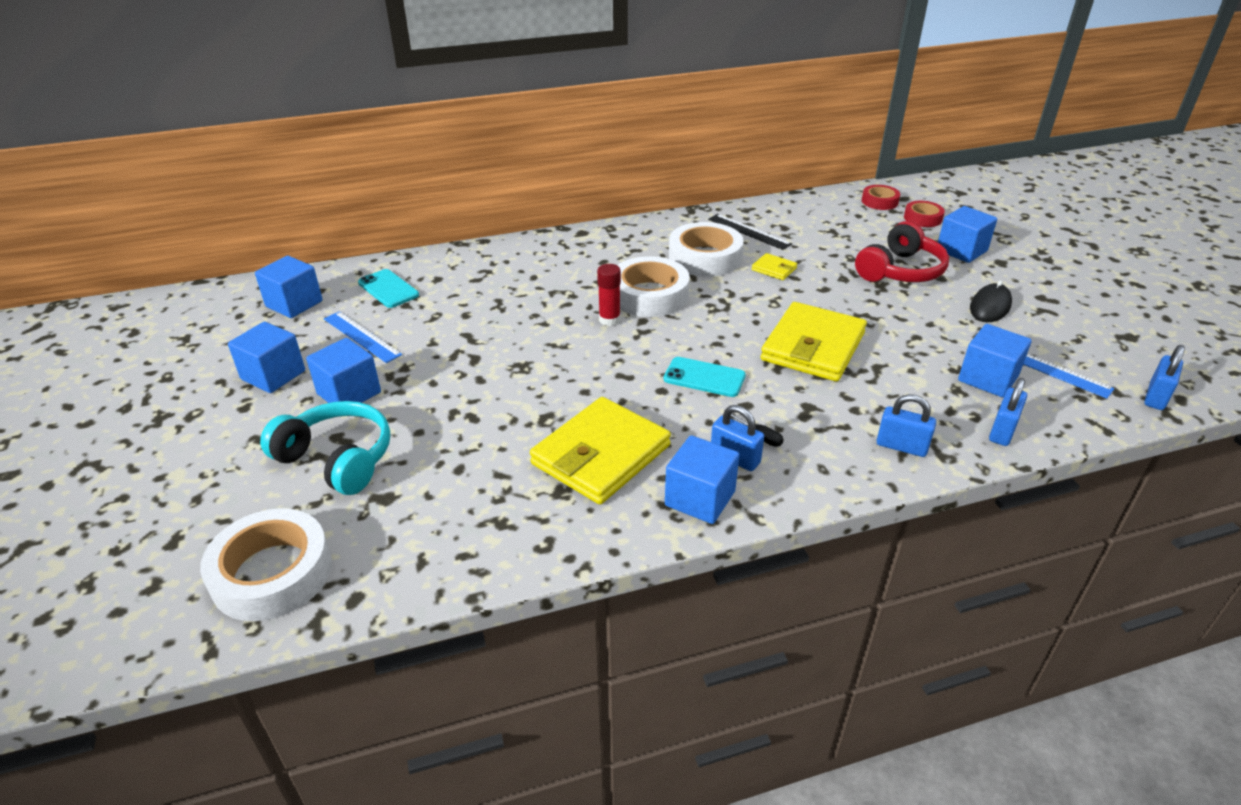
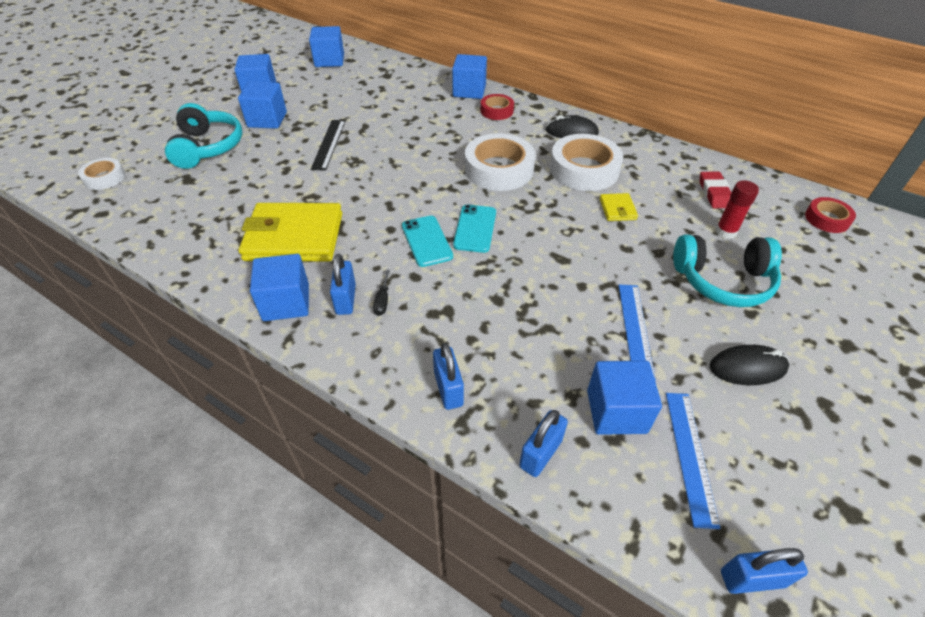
camera: 50 degrees right, 10 degrees up
white tape [200,508,332,621] -> white tape [78,158,125,190], size x0.54
blue ruler [324,311,402,363] -> blue ruler moved to [619,284,656,381]
turquoise phone [358,269,419,308] -> turquoise phone moved to [453,204,496,253]
red glue stick [597,264,621,326] -> red glue stick moved to [715,180,759,239]
black ruler [708,214,792,250] -> black ruler moved to [311,120,346,171]
yellow wallet [761,302,867,381] -> none
red headphones [855,221,949,282] -> turquoise headphones [673,234,782,307]
red tape [904,201,945,227] -> red tape moved to [480,94,514,120]
blue cube [938,206,997,263] -> blue cube moved to [452,54,487,99]
blue padlock [989,378,1027,446] -> blue padlock turned 45 degrees counterclockwise [519,410,568,477]
none -> black mouse [546,115,599,138]
none -> red eraser [700,172,732,208]

